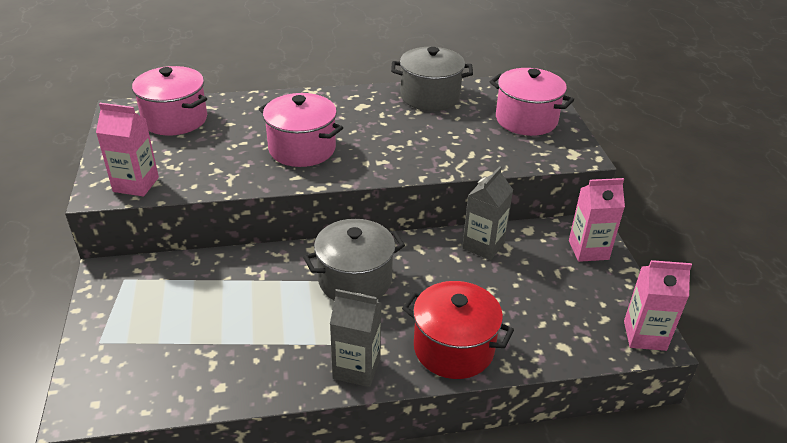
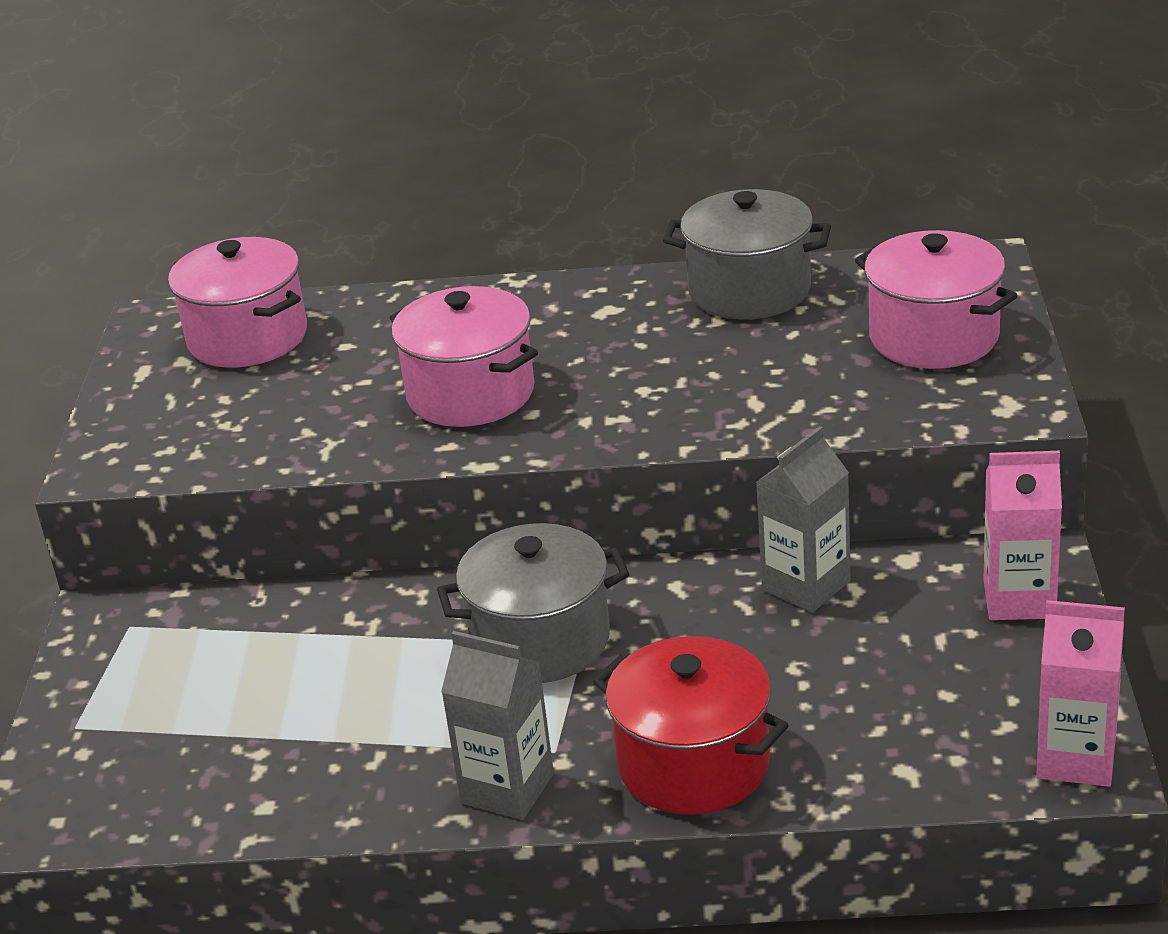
camera: 15 degrees right, 5 degrees down
pink carton [96,103,159,196] -> none

